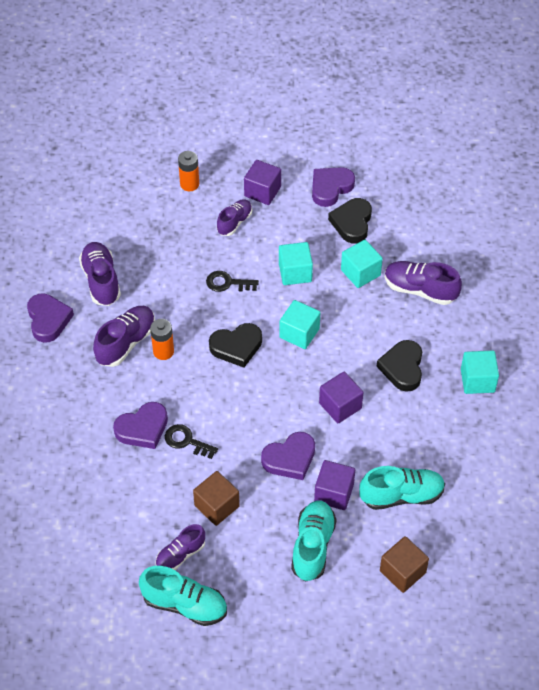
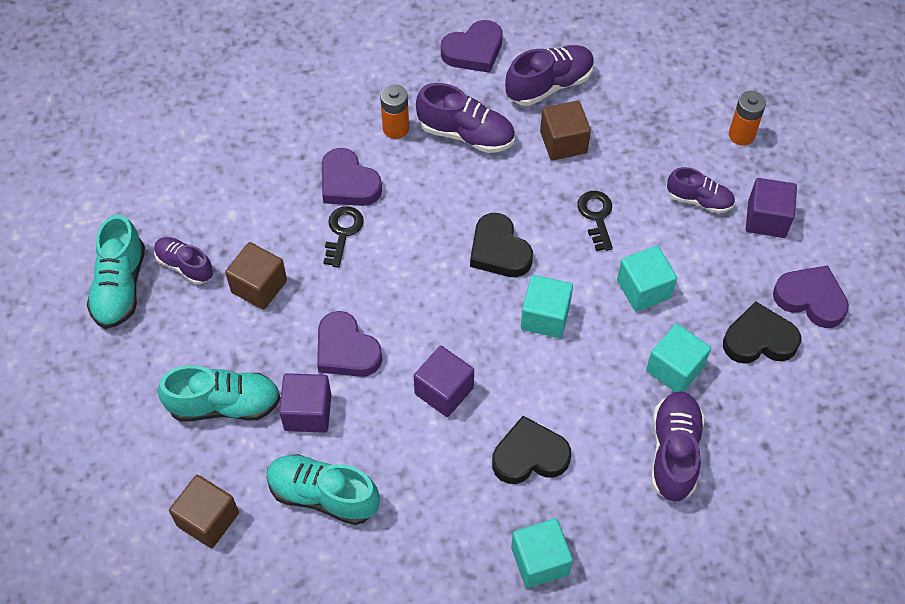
camera: 75 degrees right, 5 degrees up
orange battery [150,319,174,360] -> orange battery moved to [380,84,409,139]
turquoise shoe [359,466,445,510] -> turquoise shoe turned 135 degrees clockwise [266,454,380,525]
none -> brown cube [540,101,591,160]

